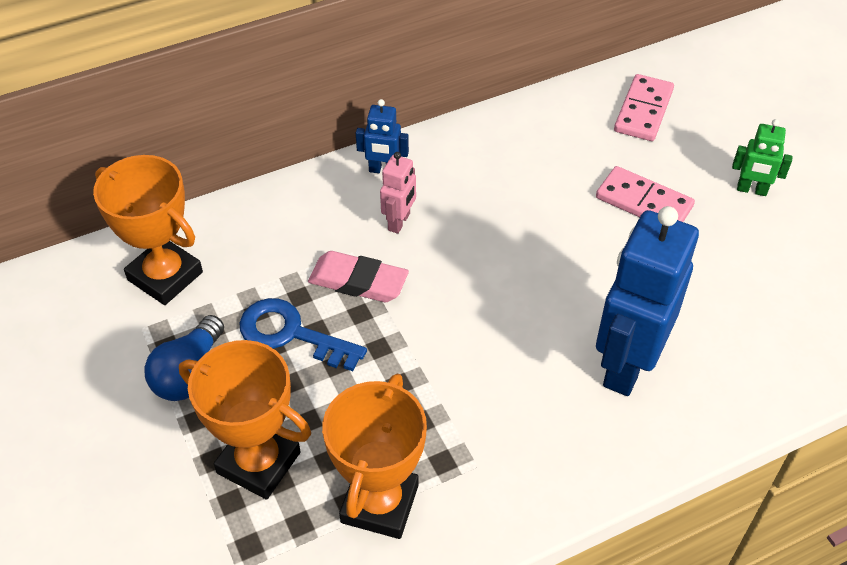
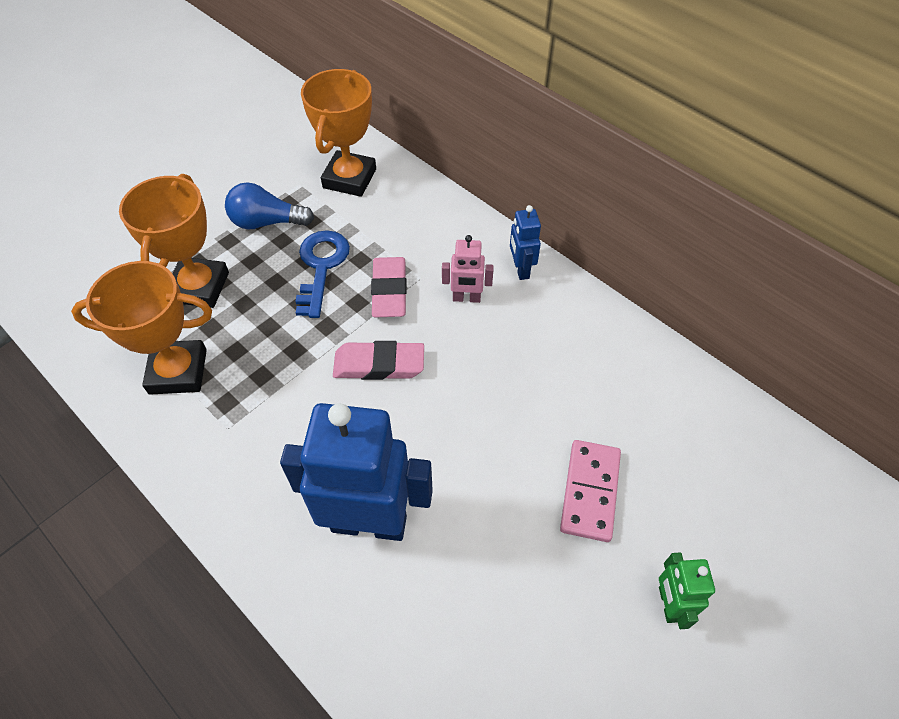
camera: 70 degrees right, 5 degrees up
pink domino [614,74,674,141] -> none
none -> pink eraser [333,341,424,380]

